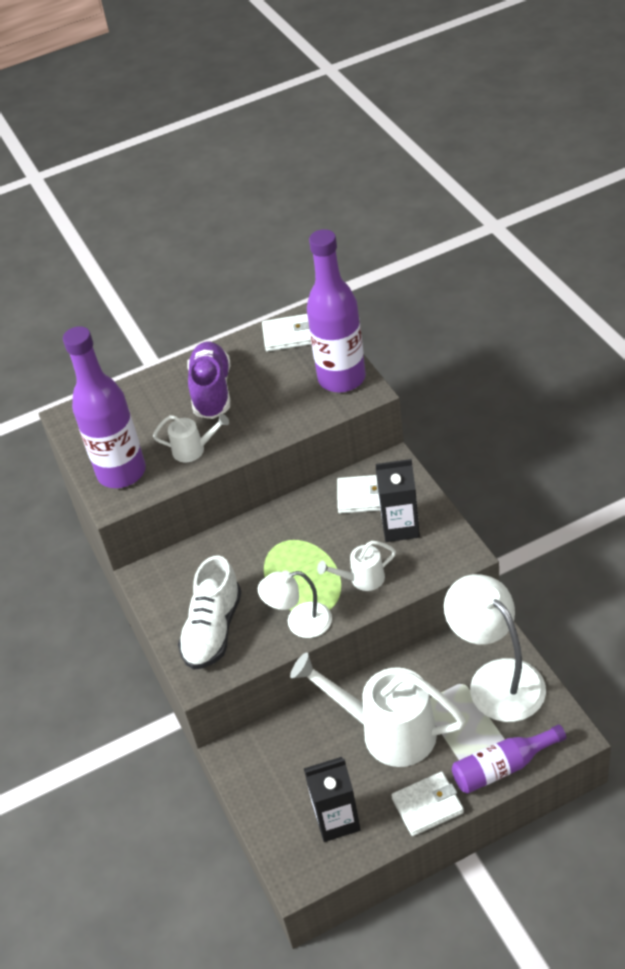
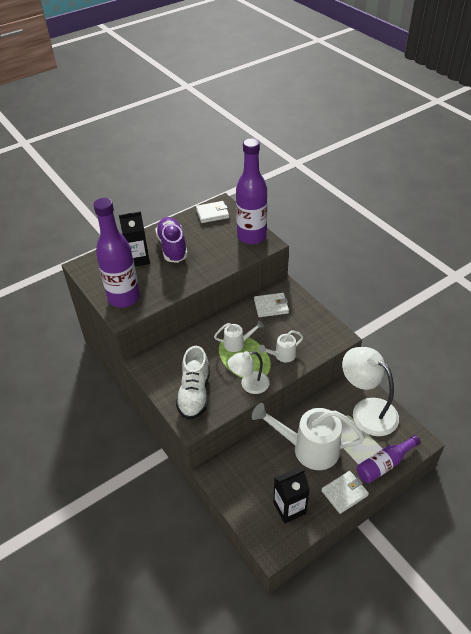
camera: 15 degrees left, 0 degrees up
white watering can [153,414,229,462] -> white watering can moved to [214,320,264,352]
black carton [375,459,420,542] -> black carton moved to [119,211,150,267]

